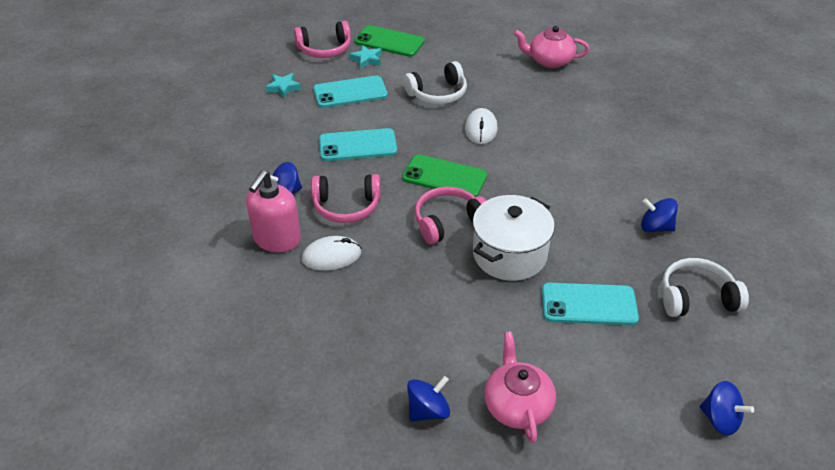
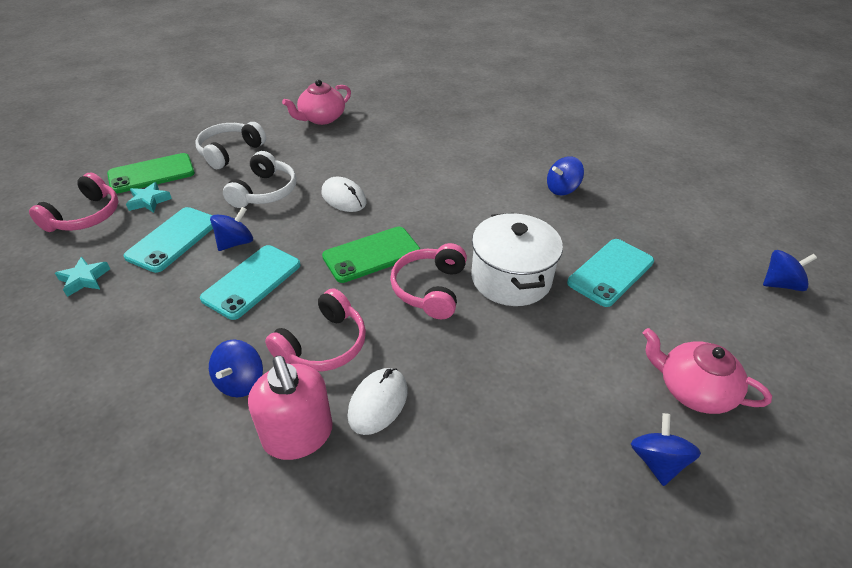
camera: 50 degrees left, 0 degrees up
white headphones [662,258,749,317] -> white headphones moved to [195,122,266,169]
none -> blue spinning top [210,207,253,251]

